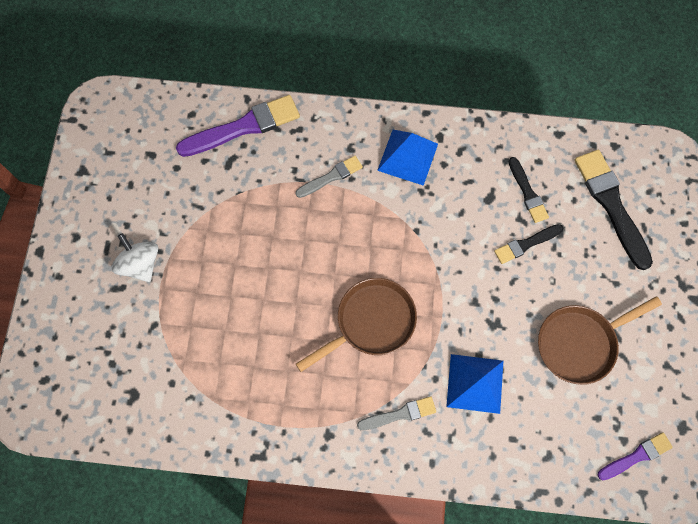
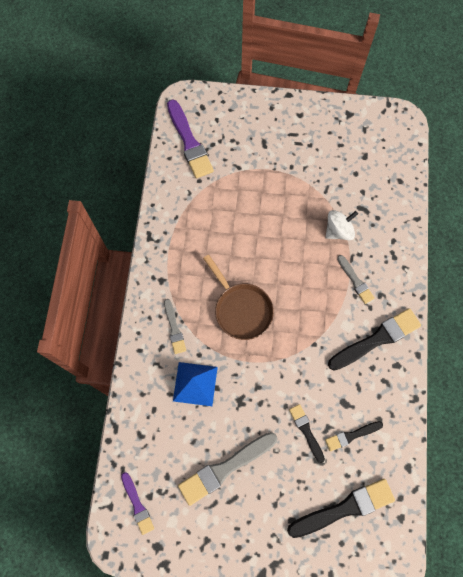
camera: 90 degrees right, 0 degrees up
white spinning top [111,233,158,282] -> white spinning top moved to [326,210,358,240]
purple brush [176,95,300,157] -> purple brush moved to [167,99,214,178]
blue pyramid [377,130,438,186] -> black brush [328,308,421,371]
brown pan [538,296,662,385] -> grey brush [178,432,278,506]

